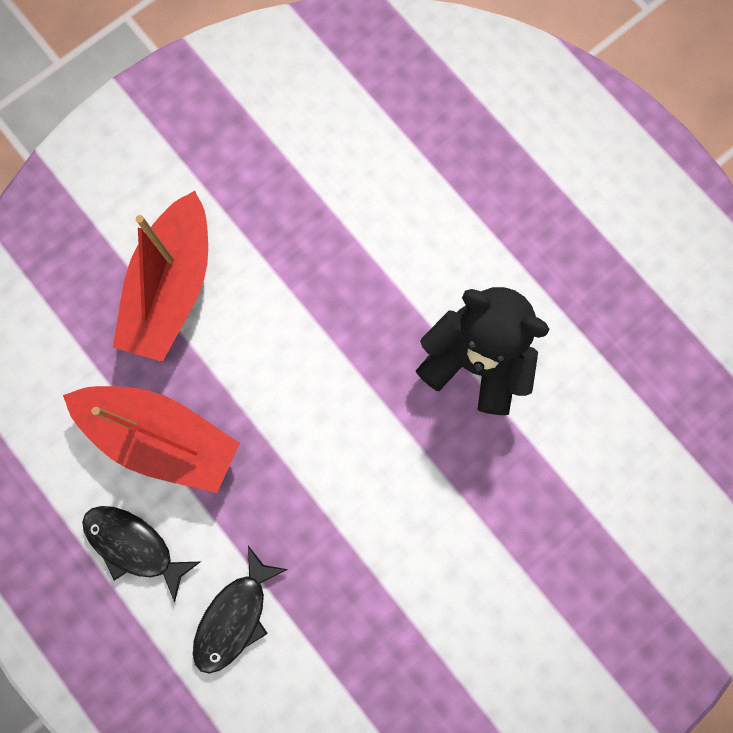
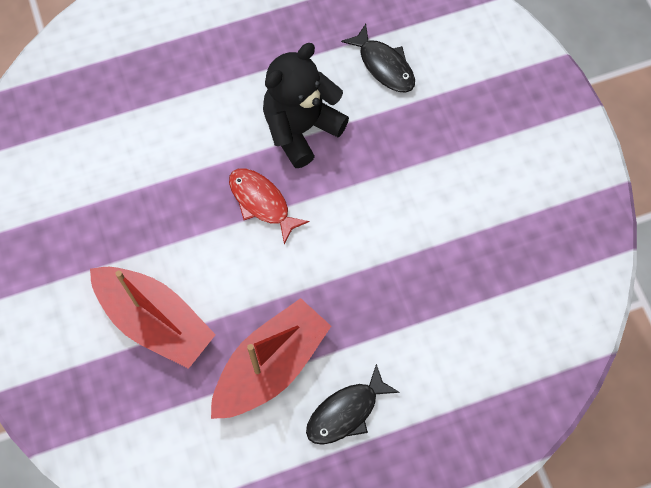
camera: 70 degrees left, 10 degrees down
black fish [193,545,288,674] -> black fish moved to [341,24,415,93]
none -> red fish [229,168,309,244]

